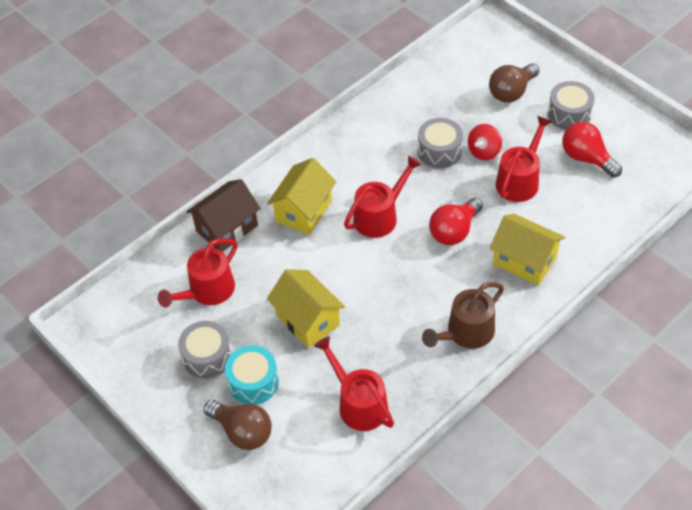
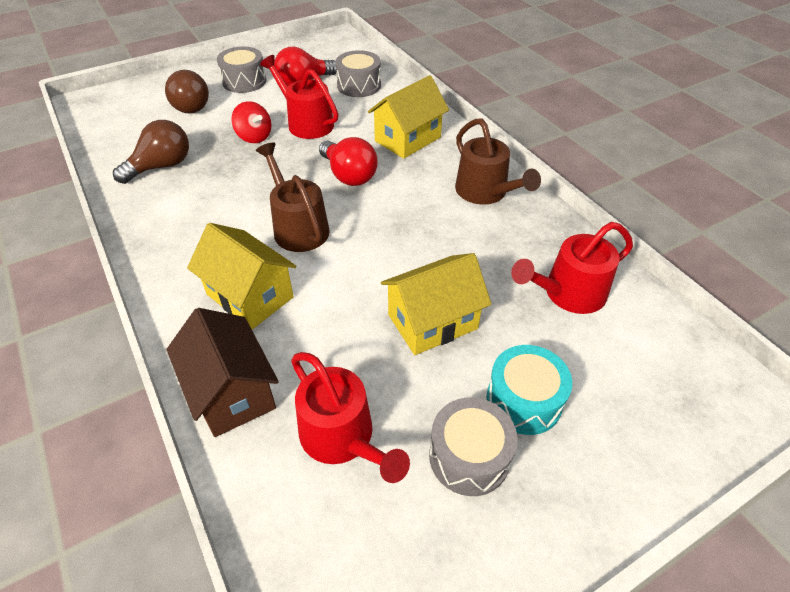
camera: 80 degrees left, 5 degrees down
brown light bulb [204,400,272,450] -> brown light bulb moved to [113,120,189,184]
red watering can [344,156,422,238] -> brown watering can [256,142,330,252]
grey drum [418,118,463,168] -> grey drum moved to [335,50,381,97]

